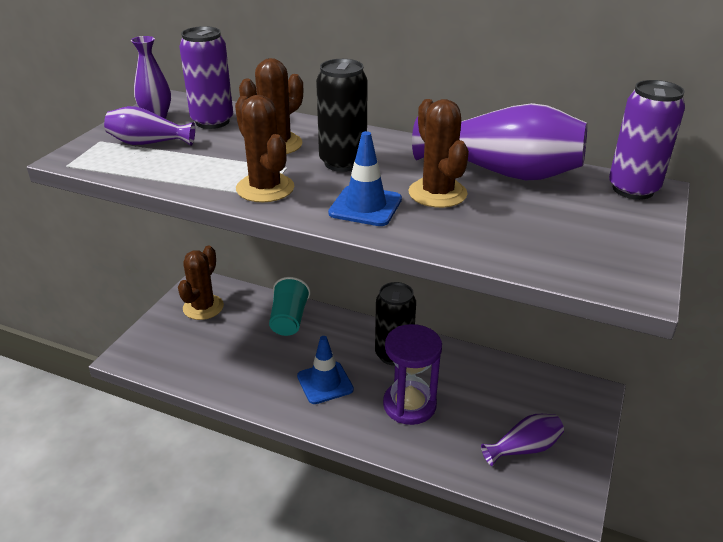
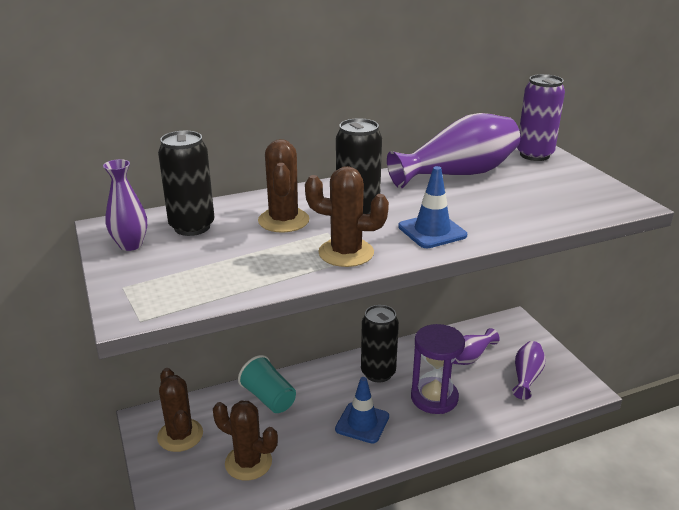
camera: 45 degrees left, 5 degrees down
purple vase [104,106,195,146] -> purple vase moved to [452,328,500,365]
purple can [179,26,233,129] -> black can [158,131,214,236]
brown cactus [409,99,469,208] -> brown cactus moved to [213,401,278,481]

